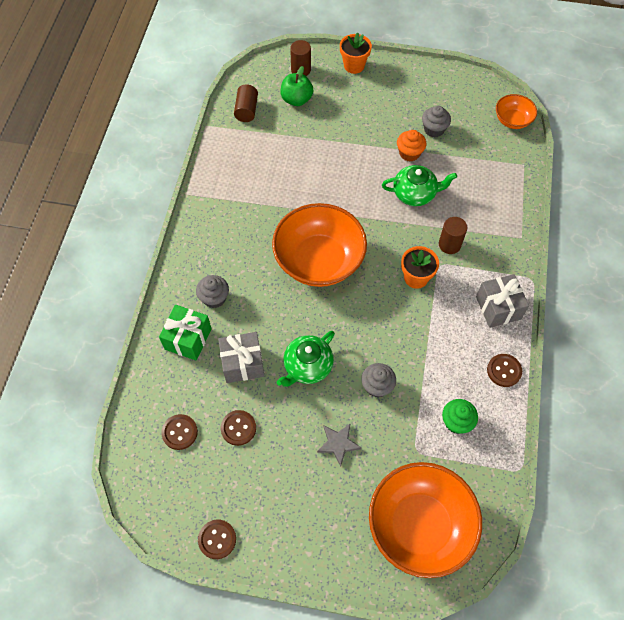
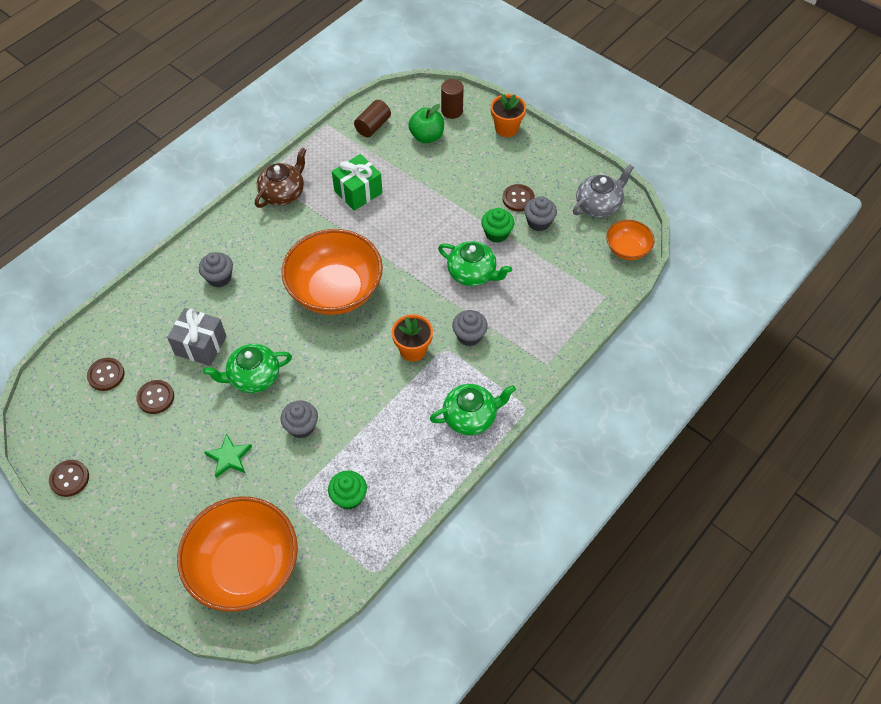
camera: 30 degrees right, 5 degrees down
green gift [159,305,212,361] -> green gift moved to [332,154,383,211]
grey star [317,423,362,466] -> green star [204,433,252,478]
orange cupcake [397,130,426,162] -> green cupcake [481,208,514,243]
brown cylinder [439,217,467,254] -> grey cupcake [452,310,488,346]
grey gift [476,274,529,328] -> green teapot [430,384,516,435]
brown button [487,354,522,387] -> brown button moved to [502,184,535,212]
none -> brown teapot [255,148,306,208]
none -> grey teapot [573,164,634,218]

